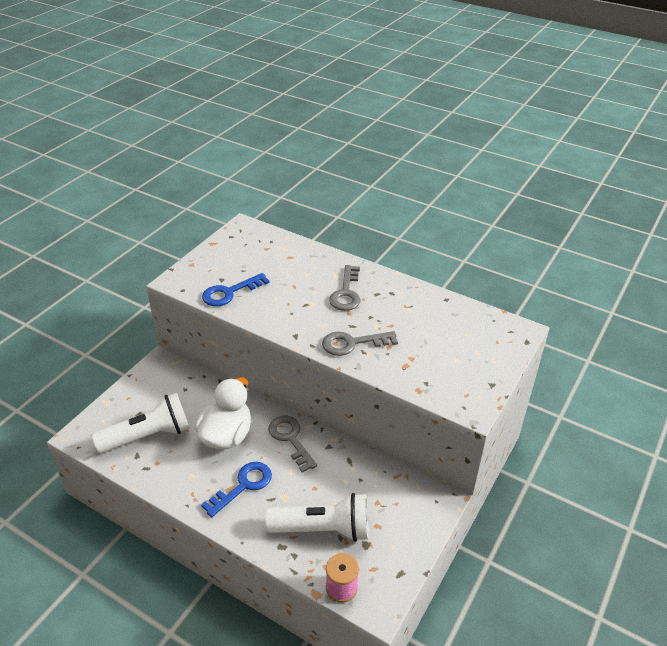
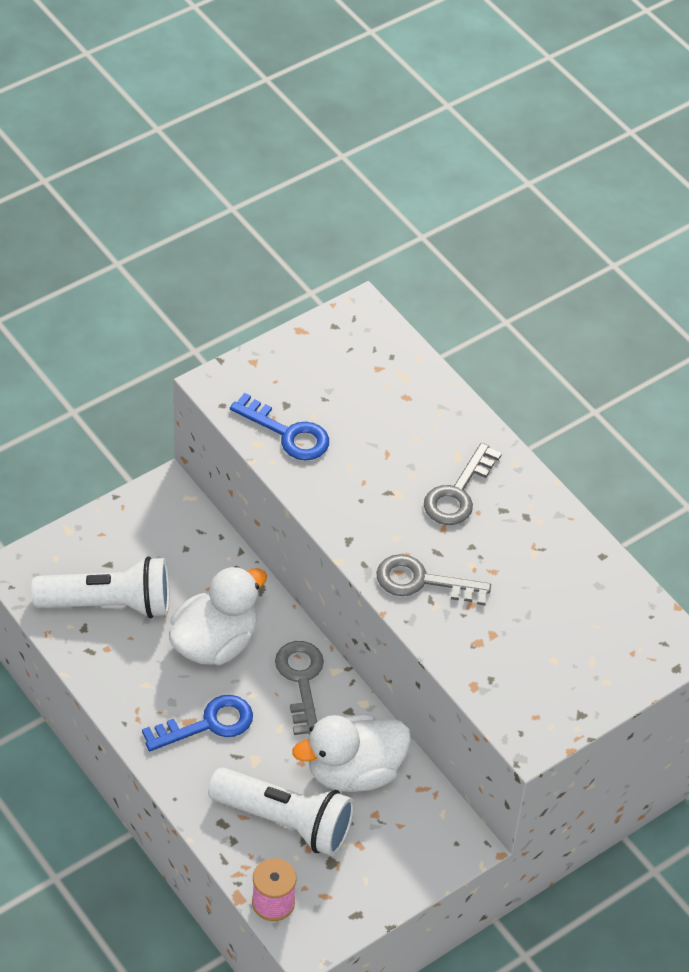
camera: 20 degrees right, 10 degrees up
blue key [202,273,270,306] -> blue key turned 135 degrees counterclockwise [230,393,329,460]
none -> white duck [292,714,411,792]

